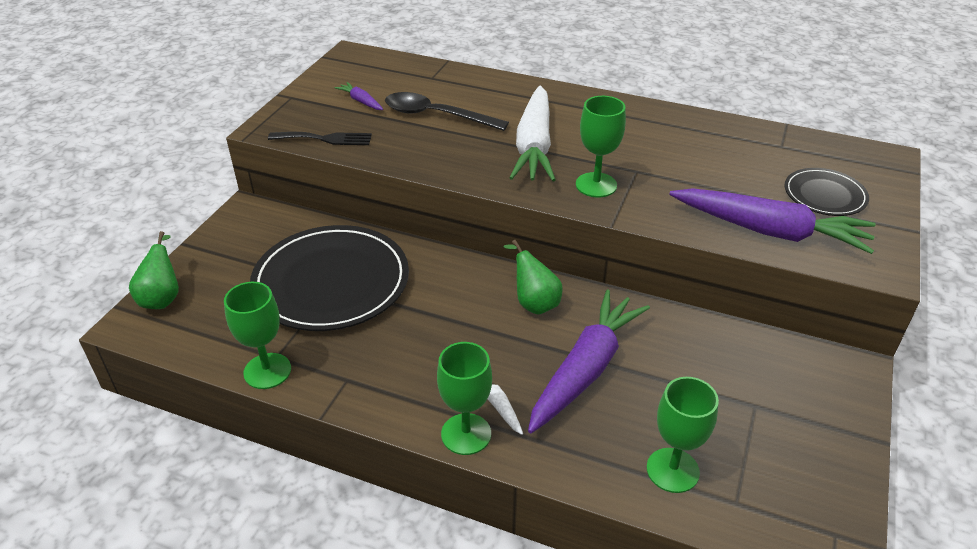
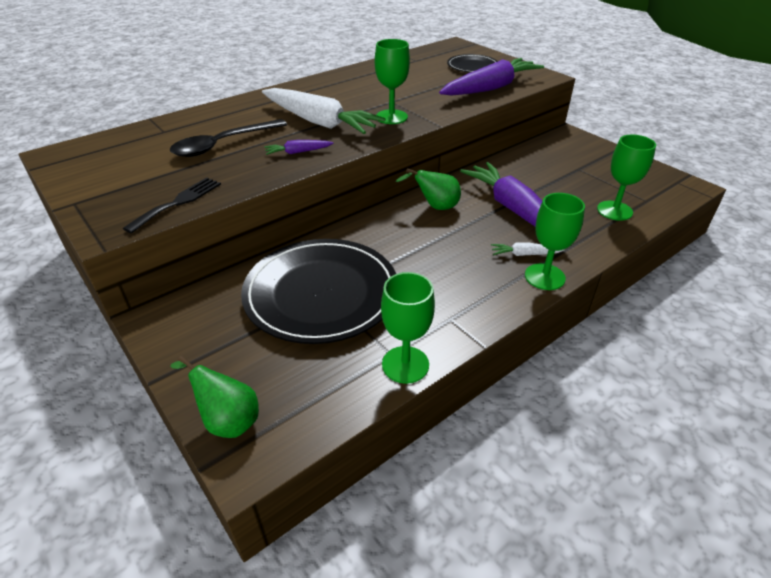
camera: 60 degrees left, 0 degrees up
purple carrot [334,82,383,110] -> purple carrot moved to [264,140,334,155]

